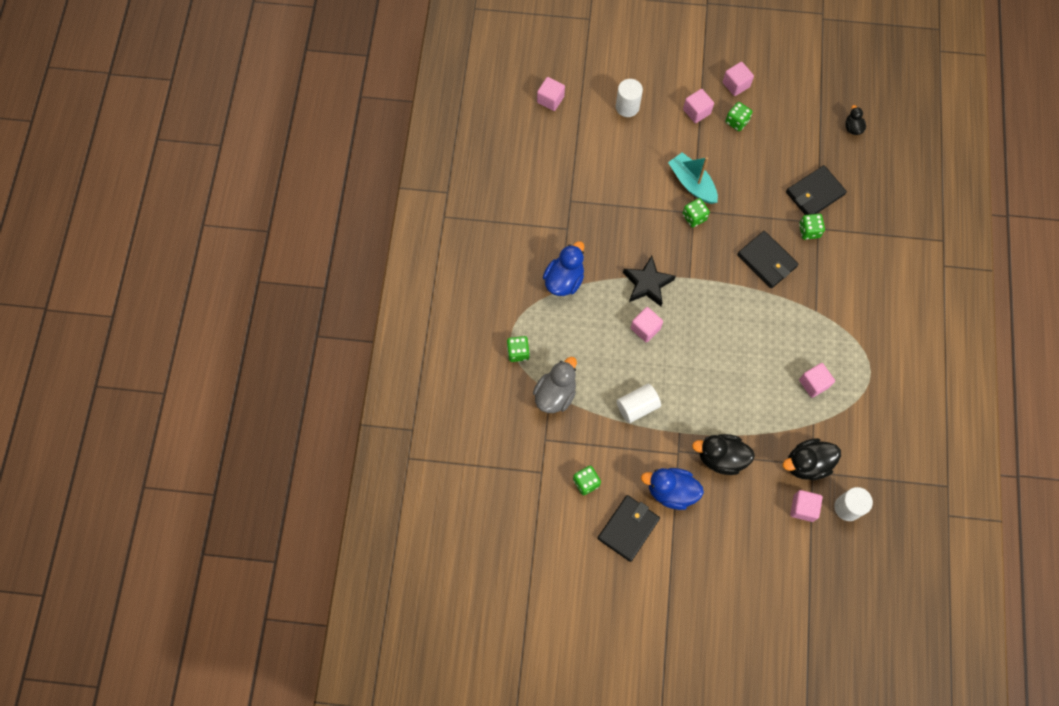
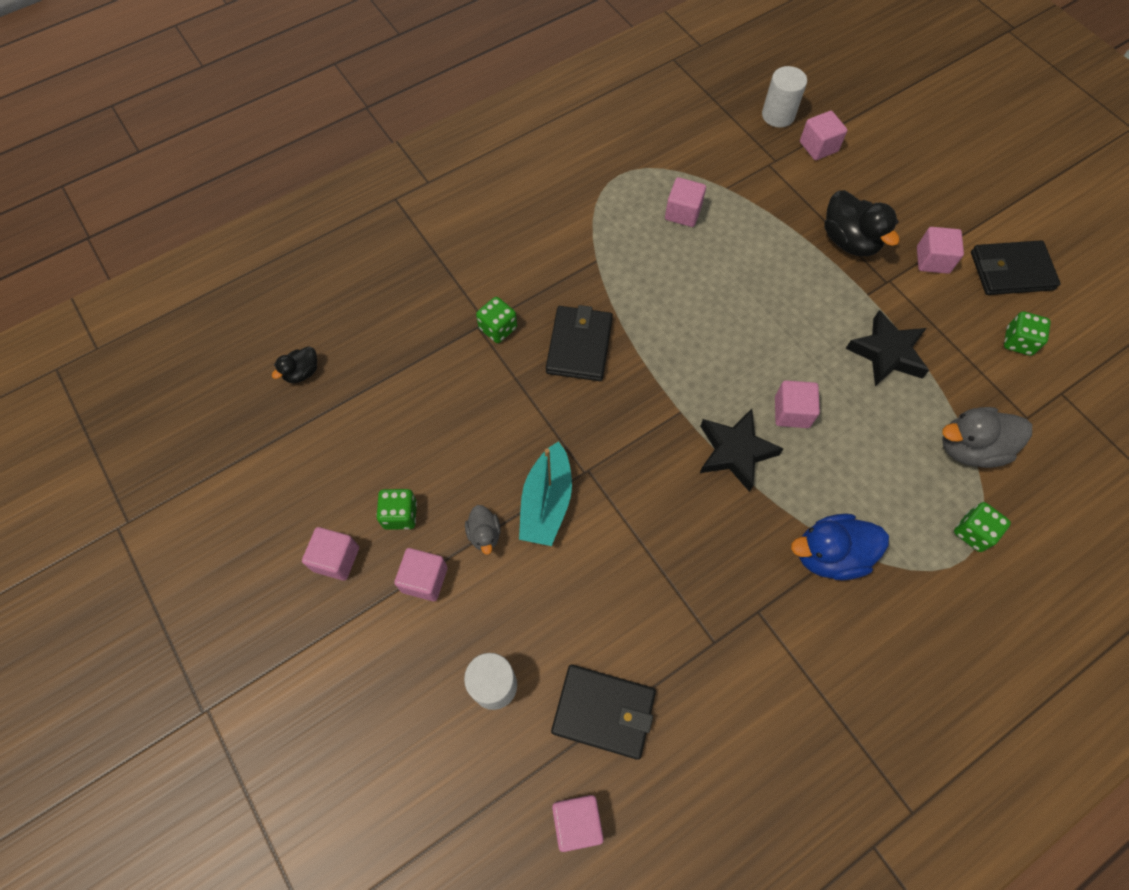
camera: 130 degrees left, 5 degrees down
white cylinder [617,384,661,423] -> black star [846,310,929,386]
blue duck [641,468,704,510] -> pink cube [917,227,964,274]
green dice [682,198,710,228] -> none
black duck [783,438,841,480] -> none
black wallet [786,165,847,215] -> black wallet moved to [551,664,656,760]
none -> grey duck [465,505,501,555]

